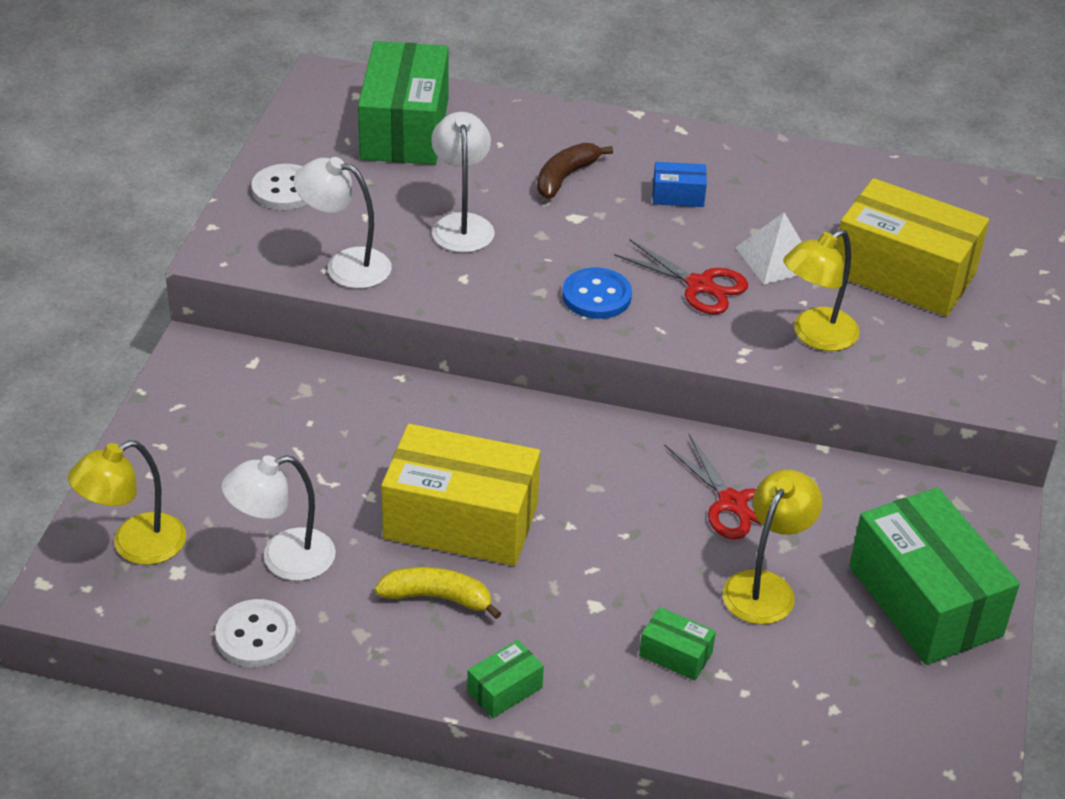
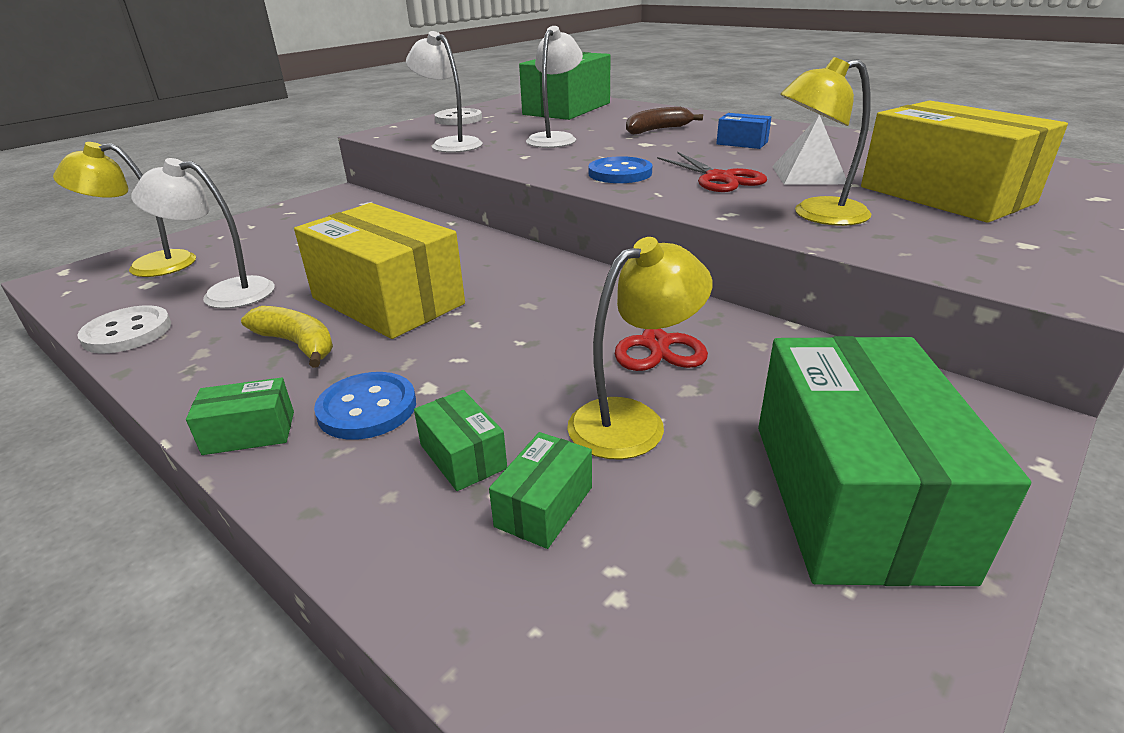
camera: 30 degrees right, 10 degrees down
none -> blue button [314,372,416,440]
none -> green box [489,432,592,549]

